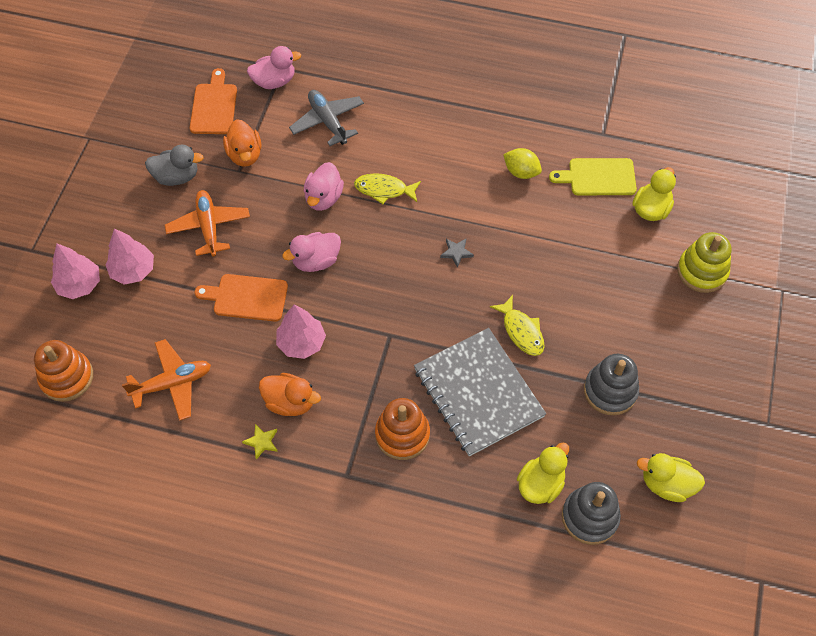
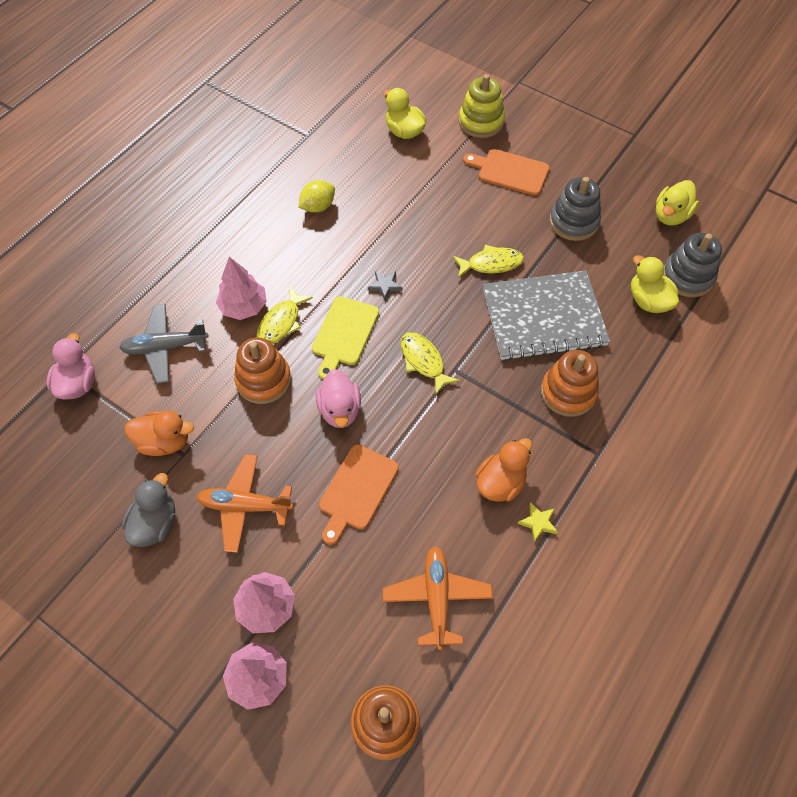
camera: 70 degrees left, 0 degrees up
orange cutting board [190,68,237,134] -> orange cutting board moved to [463,149,549,196]
pink tree [276,304,326,359] -> pink tree moved to [216,257,267,320]
pink duck [304,162,344,211] -> orange stacking toy [234,337,291,404]
yellow cutting board [549,158,637,195] -> yellow cutting board moved to [312,296,379,380]
none -> yellow fish [400,332,460,394]

